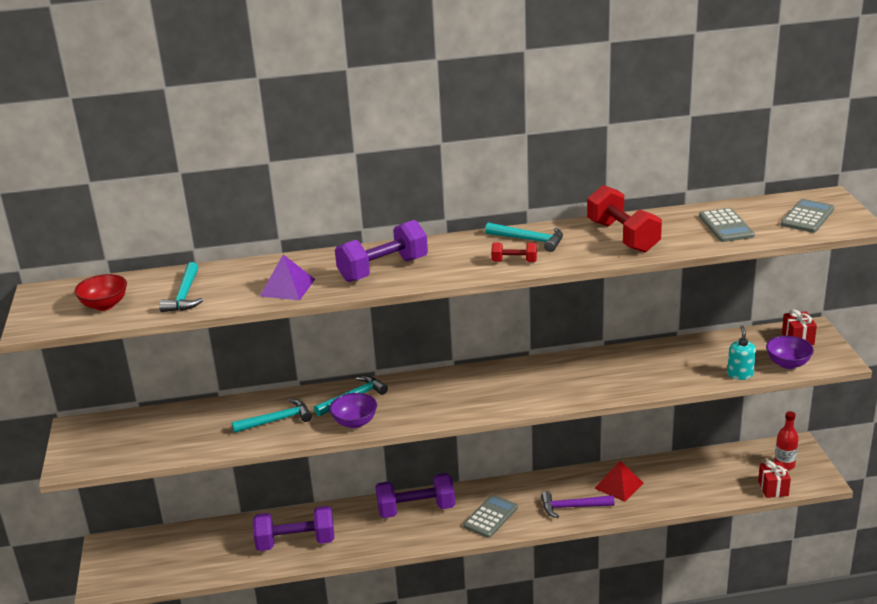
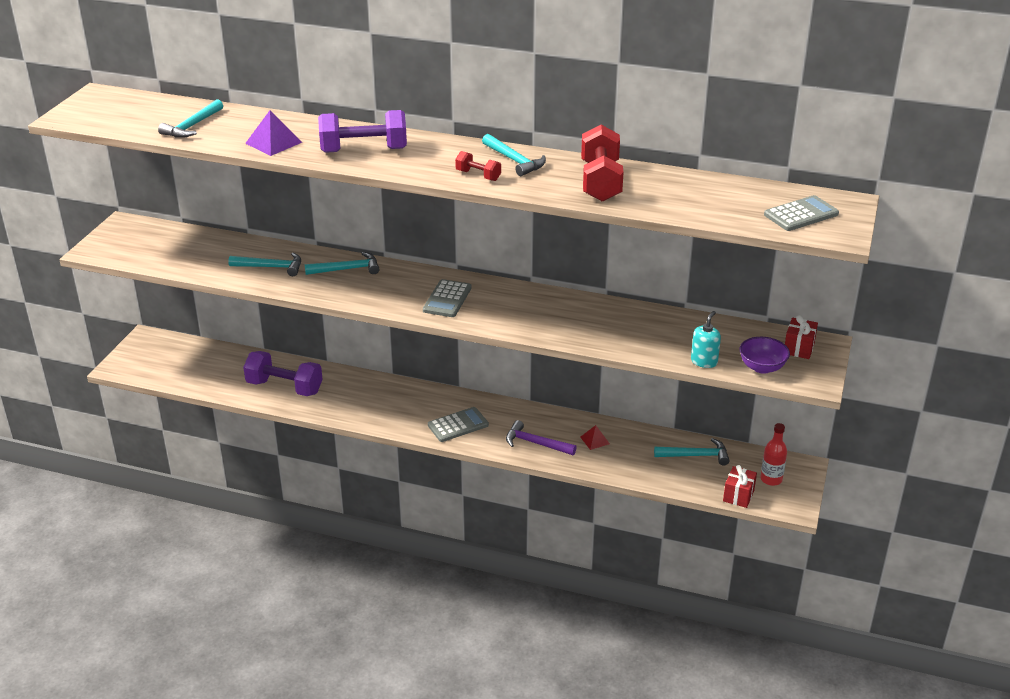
camera: 25 degrees right, 5 degrees up
red bowl [74,274,127,311] -> none
purple bowl [329,393,377,428] -> none
purple dumbbell [375,473,455,518] -> none
red pyramid [594,461,643,502] -> red pyramid [580,425,610,450], size x0.60
grey calculator [699,208,755,242] -> grey calculator moved to [423,279,472,317]
none -> turquoise hammer [654,438,730,466]

